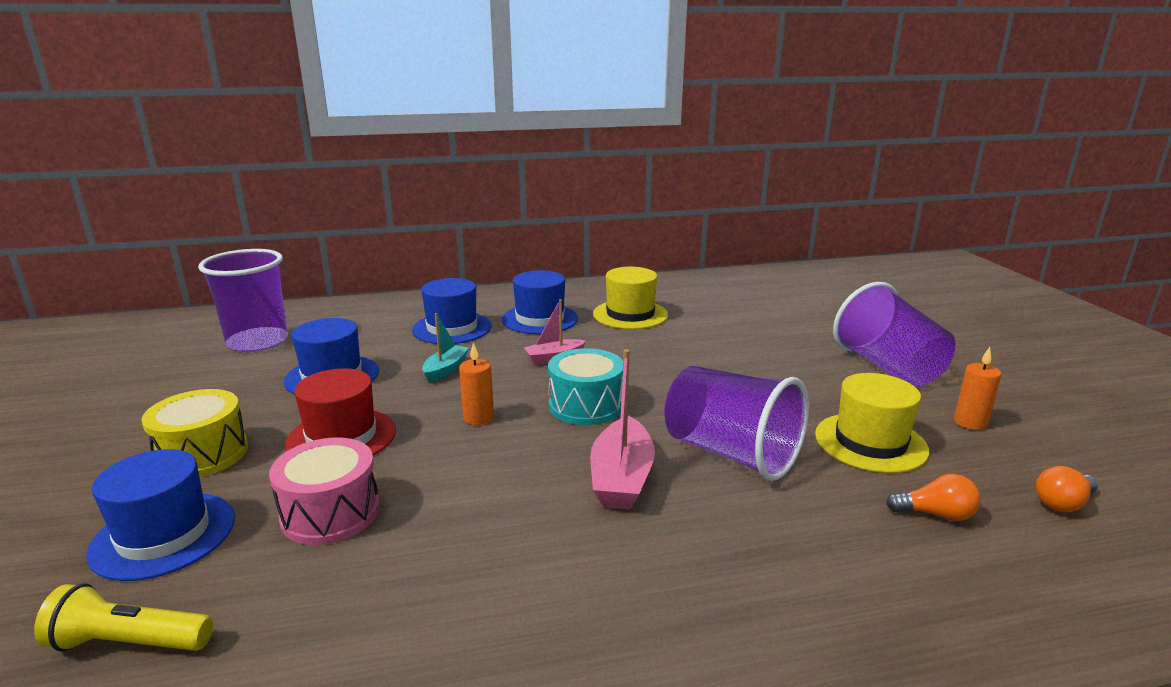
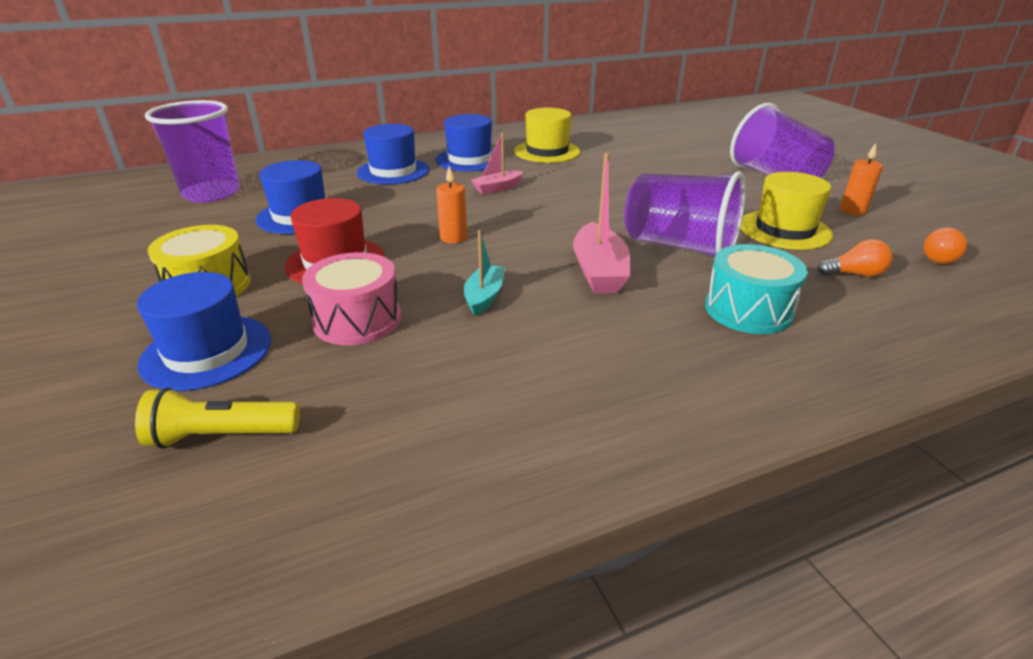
camera: 10 degrees left, 10 degrees up
turquoise boat [422,313,469,383] -> turquoise boat moved to [464,230,505,316]
turquoise drum [548,348,623,425] -> turquoise drum moved to [705,244,808,334]

